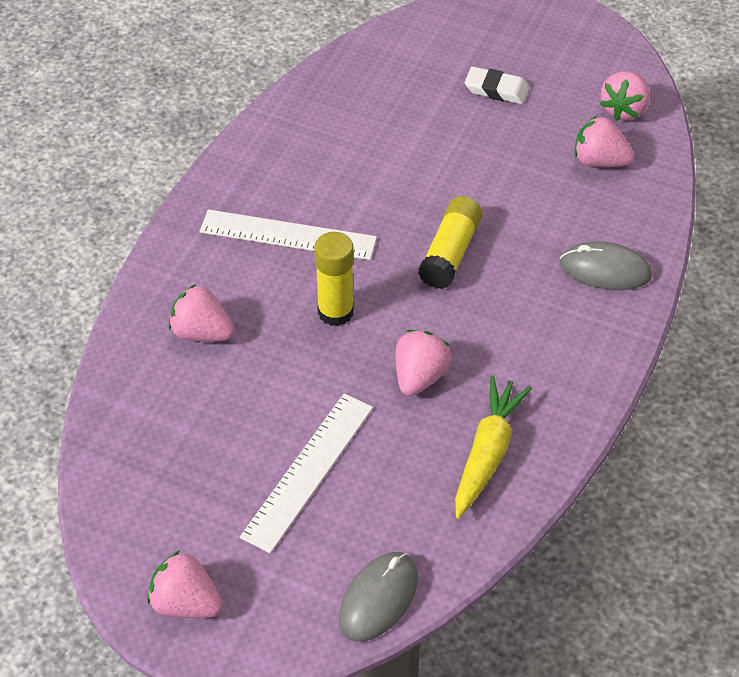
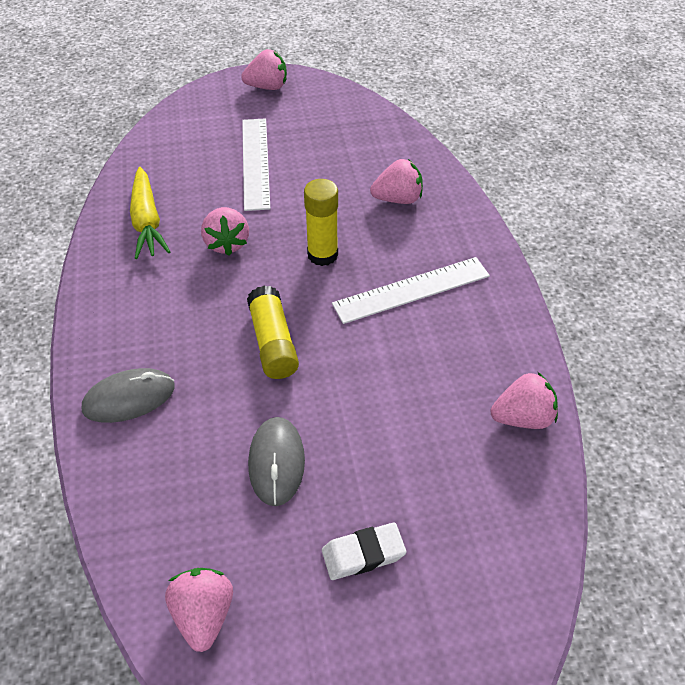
camera: 145 degrees right, 0 degrees up
grey mouse [339,552,418,642] -> grey mouse moved to [248,417,305,506]
pink strawberry [575,116,634,167] -> pink strawberry moved to [490,372,558,429]

